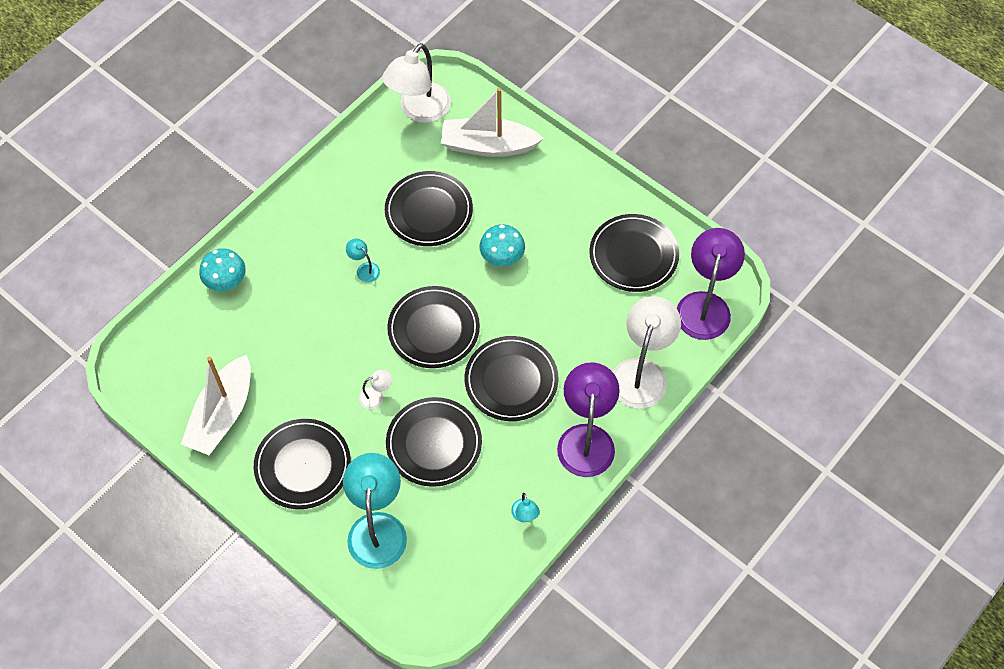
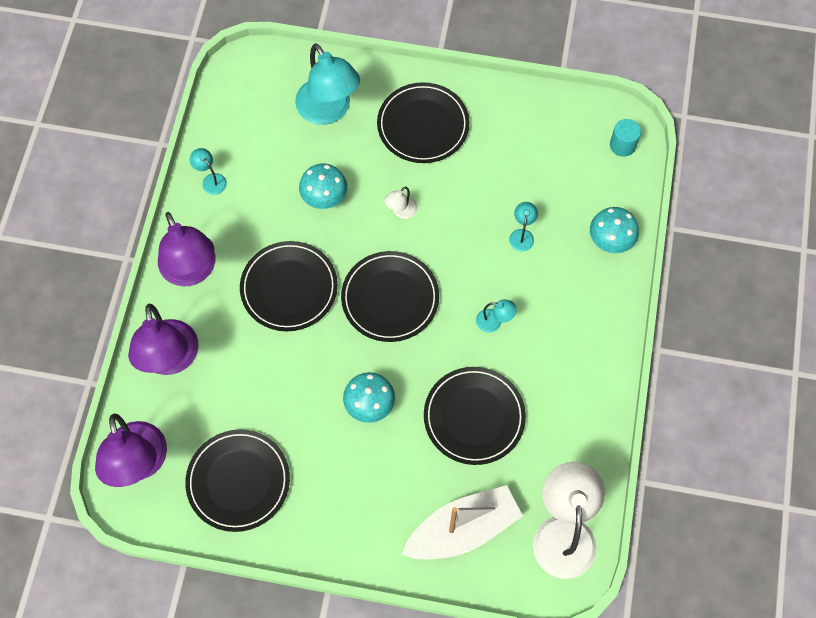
camera: 150 degrees right, 5 degrees up
white boat [181,355,251,455] -> none
black plate [386,397,482,487] -> turquoise mushroom [299,163,347,209]
white lamp [613,296,681,409] -> purple lamp [128,304,198,375]
none -> turquoise lamp [509,202,538,251]
none -> turquoise cylinder [610,119,641,157]

